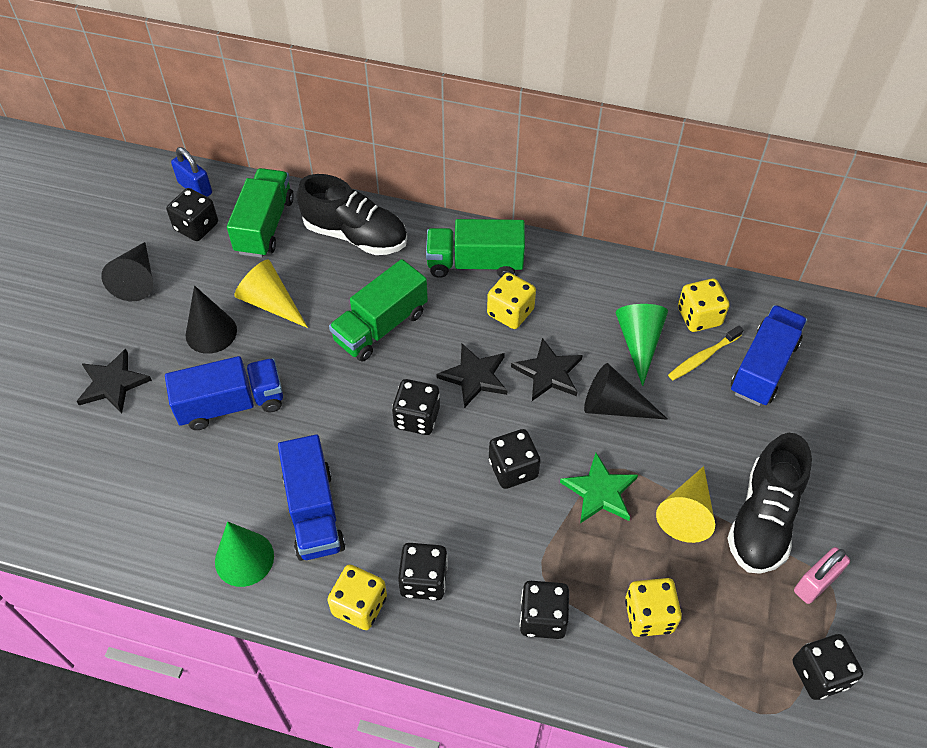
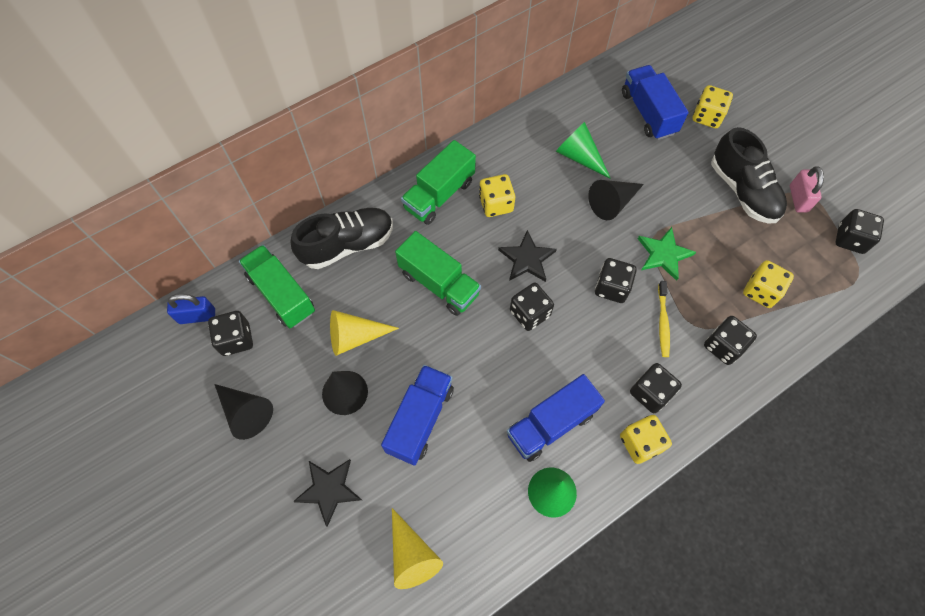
camera: 50 degrees left, 10 degrees up
blue truck [278,434,345,561] -> blue truck turned 120 degrees clockwise [507,374,605,462]
green truck [329,259,428,362] -> green truck turned 45 degrees counterclockwise [395,231,481,316]
black star [511,338,583,401] -> none
yellow cone [656,466,715,543] -> yellow cone moved to [392,508,443,589]
yellow toothbrush [668,326,743,380] -> yellow toothbrush moved to [658,281,670,357]
yellow dice [678,279,730,332] -> yellow dice moved to [692,85,733,128]

